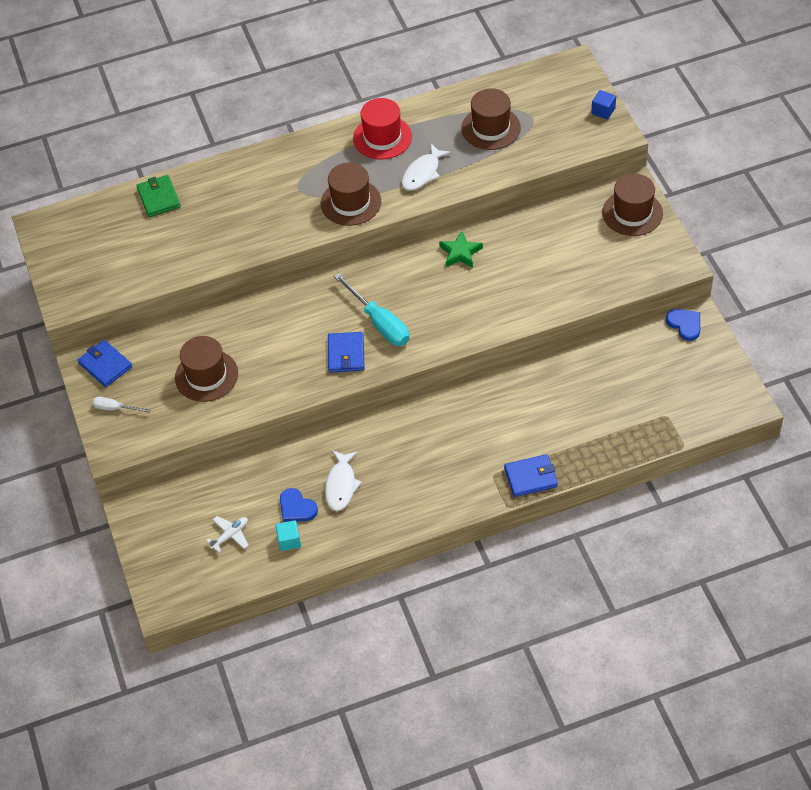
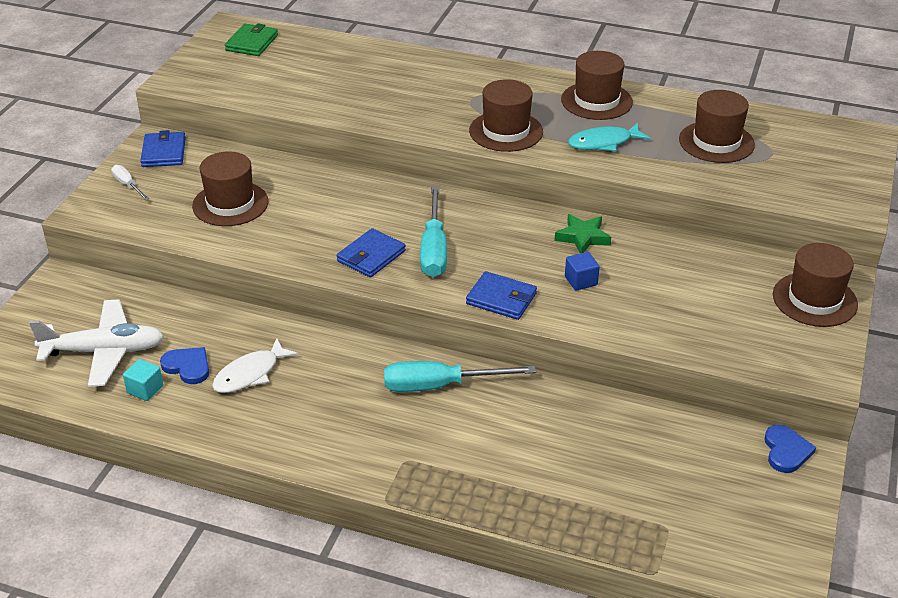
camera: 35 degrees right, 15 degrees down
green wallet [136,175,181,217] -> green wallet moved to [225,23,278,56]
white plane [206,516,249,553] -> white plane [29,299,164,387], size x2.08
blue heart [280,488,318,522] -> blue heart turned 135 degrees clockwise [160,347,209,384]
red hat [353,98,412,160] -> brown hat [561,51,633,120]
white fish [401,143,451,191] -> turquoise fish [568,123,651,151]
blue wallet [504,454,558,497] -> blue wallet moved to [466,271,537,320]
blue cube [591,90,616,119] -> blue cube moved to [565,252,600,291]
none -> turquoise screwdriver [384,361,536,392]

